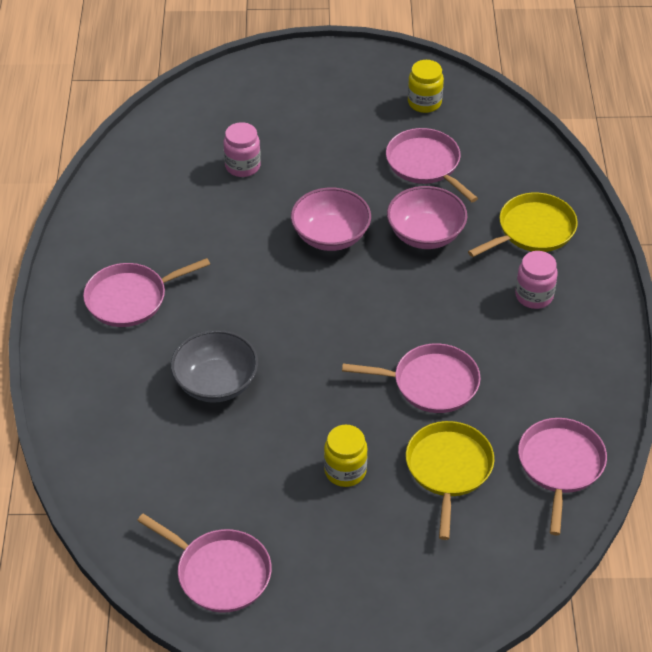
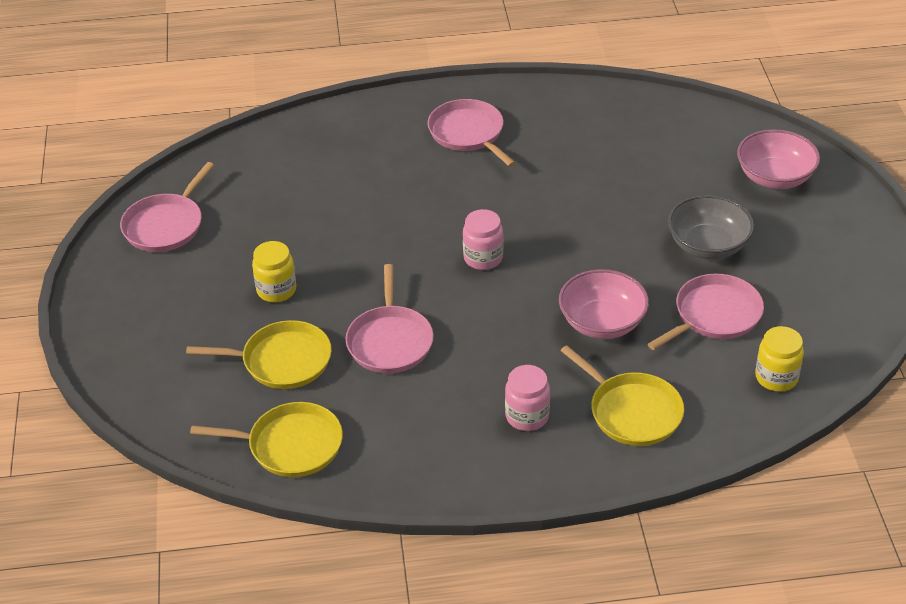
camera: 85 degrees right, 5 degrees down
grey bowl [171,330,258,403] -> grey bowl moved to [668,195,754,259]
pink jar [224,122,261,177] -> pink jar moved to [463,209,503,270]
pink bowl [291,188,371,251] -> pink bowl moved to [737,129,820,189]
yellow jar [408,60,444,113] -> yellow jar moved to [755,326,804,392]
pink pan [518,418,607,535] -> yellow pan [190,402,343,477]

